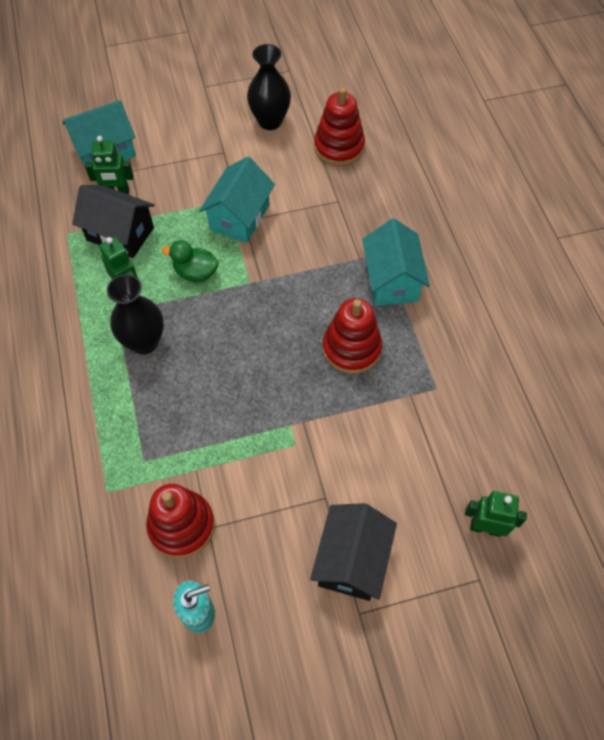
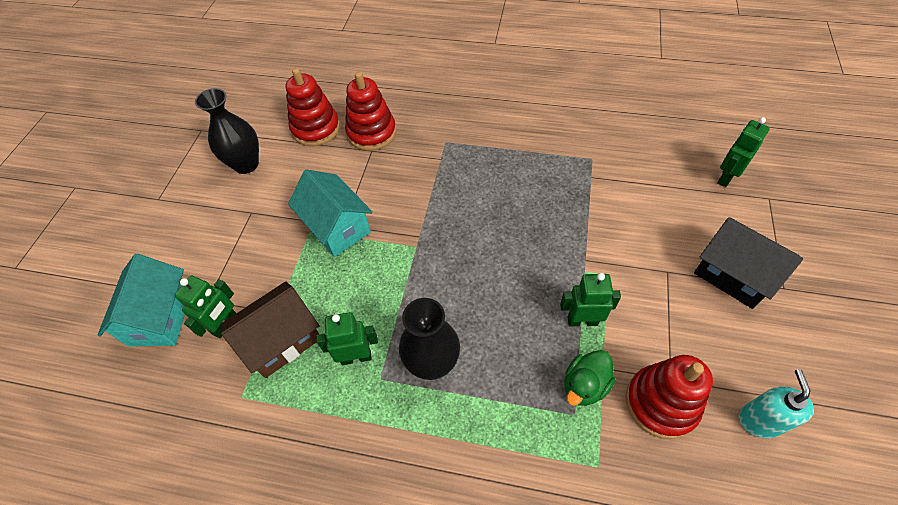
camera: 60 degrees left, 5 degrees down
black house [72,185,154,258] -> brown house [221,281,320,378]
green duck [162,240,219,283] -> green duck moved to [564,350,615,406]
red stacking toy [323,298,382,374] -> red stacking toy moved to [345,72,396,151]
turquoise house [362,218,430,306] -> none
none -> green robot [560,273,621,326]

